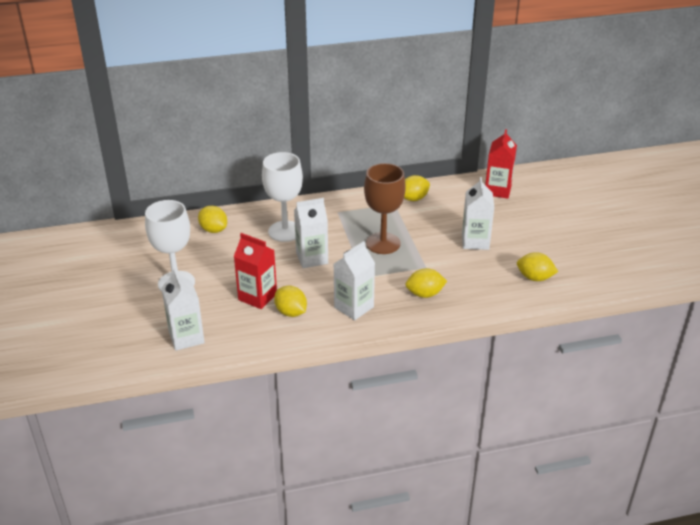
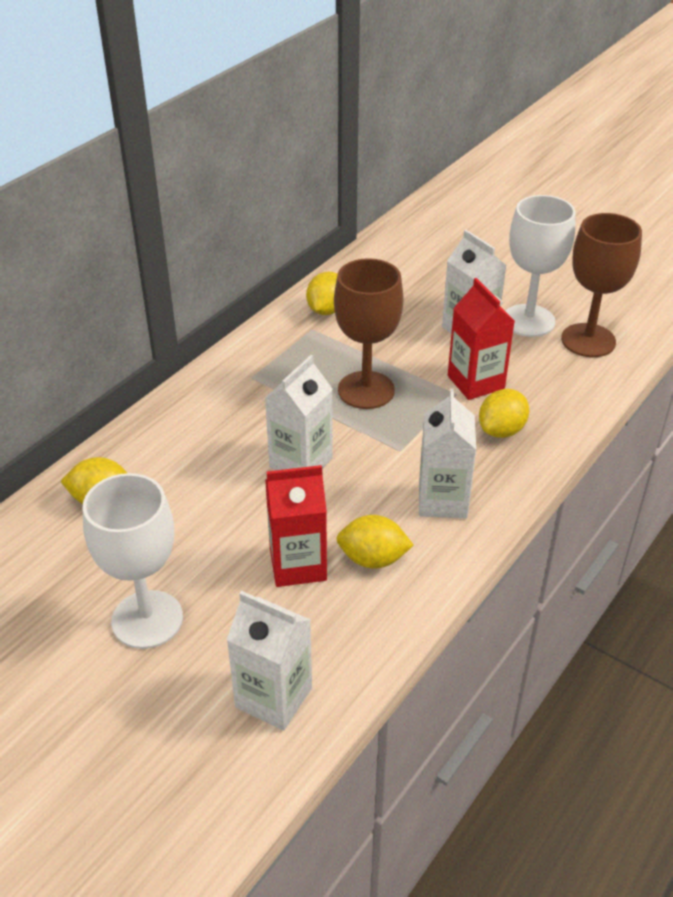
camera: 40 degrees left, 5 degrees up
white goblet [262,152,303,242] -> white goblet moved to [505,195,576,337]
red carton [485,129,517,199] -> red carton moved to [448,278,515,400]
yellow lemon [517,252,558,281] -> brown goblet [561,213,642,357]

